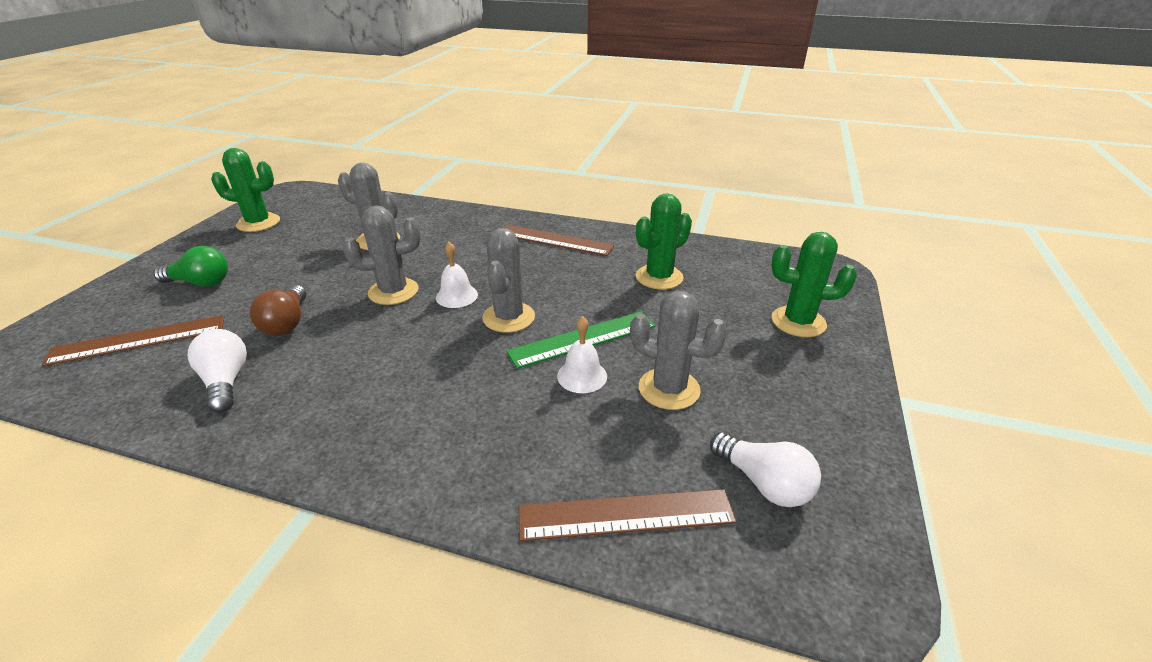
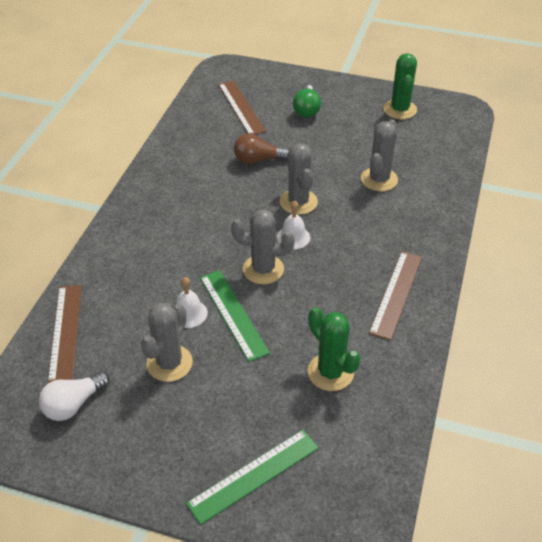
camera: 90 degrees right, 10 degrees up
white light bulb [188,329,247,413] -> none
green cactus [771,232,857,337] -> green ruler [186,430,319,525]

